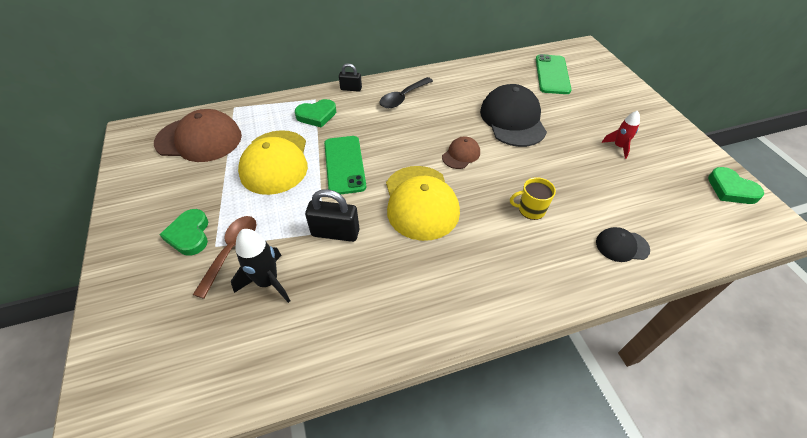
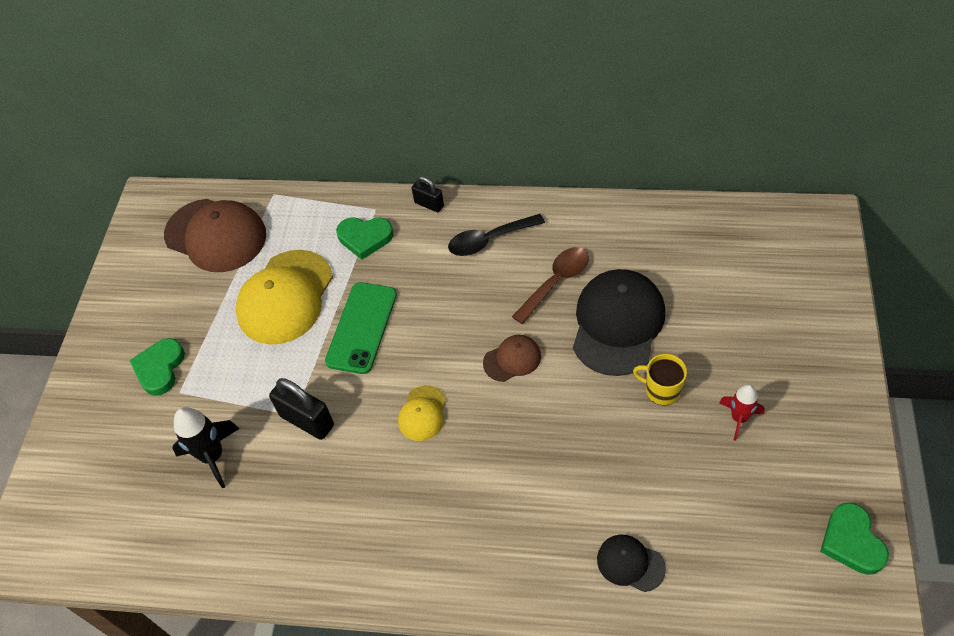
camera: 30 degrees right, 5 degrees up
brown spoon [193,216,256,299] -> brown spoon moved to [512,247,589,324]
yellow cap [386,166,460,241] -> yellow cap [398,385,446,441], size x0.50
yellow mug [510,177,556,220] -> yellow mug moved to [633,354,687,405]
green phone [536,54,572,94] -> none

